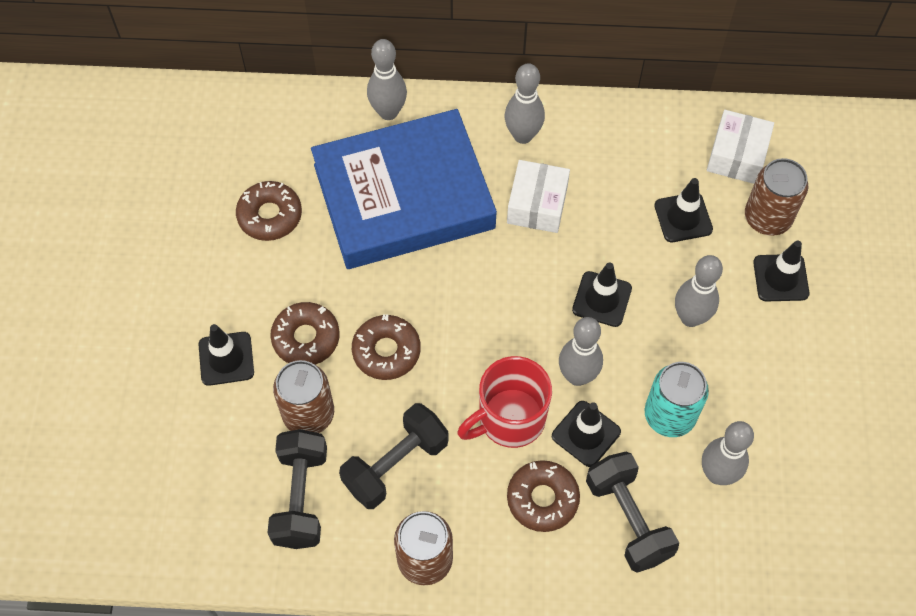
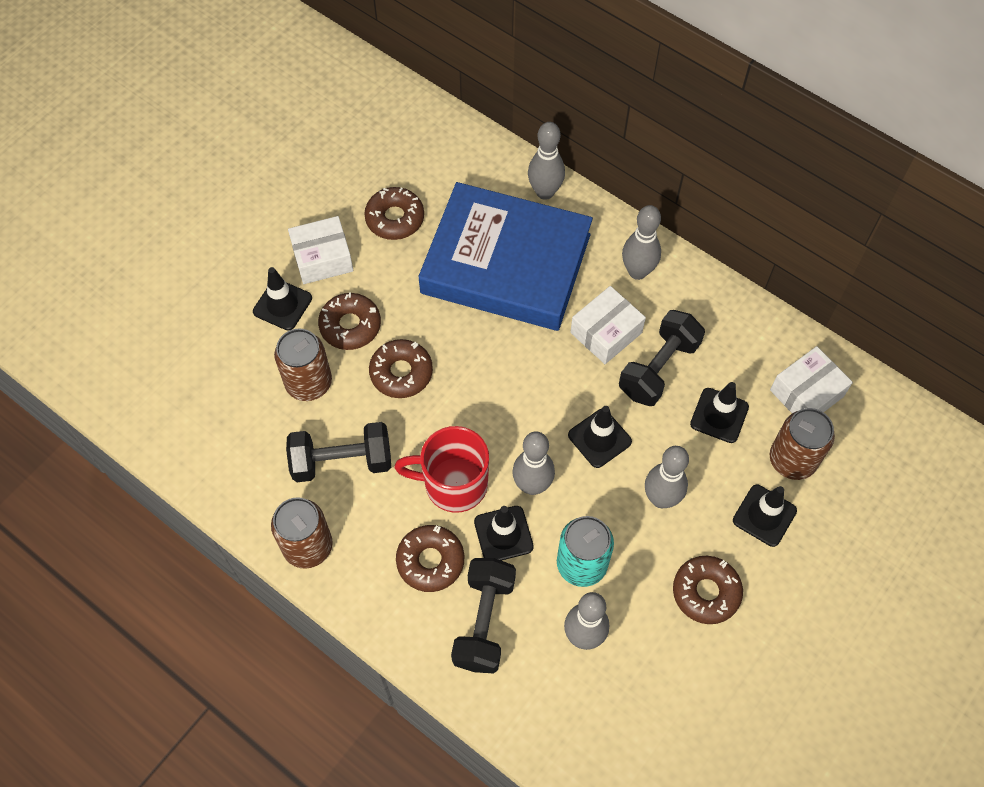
camera: 35 degrees right, 0 degrees up
black dumbbell [268,429,327,549] -> black dumbbell moved to [619,310,705,406]
none -> white box [288,216,353,284]
none -> brown donut [673,556,743,624]

